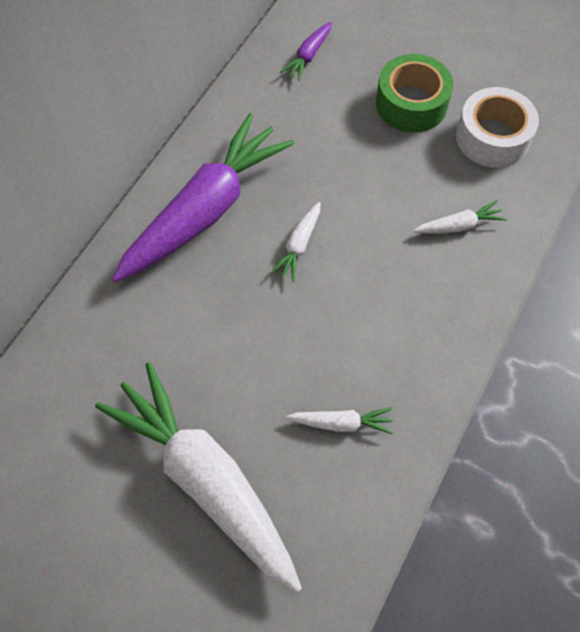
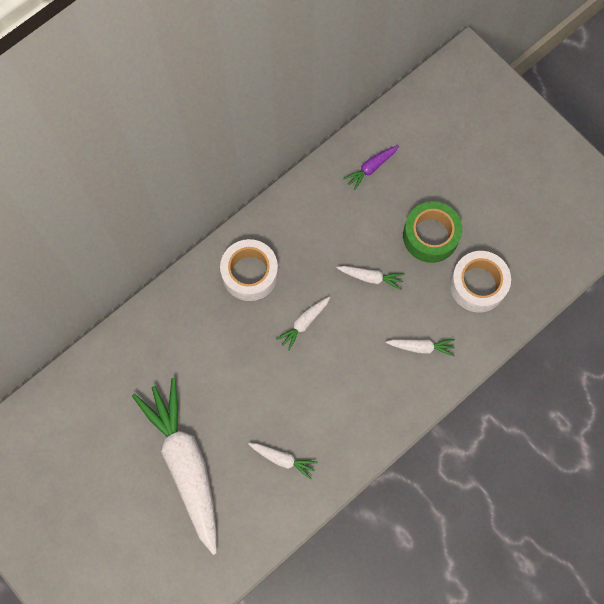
camera: 20 degrees right, 10 degrees up
purple carrot [112,113,295,282] -> white tape [220,239,278,301]
none -> white carrot [337,266,405,290]

